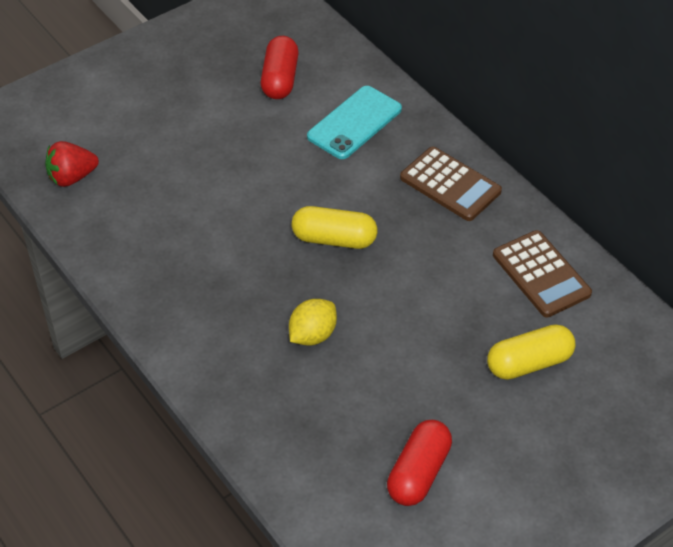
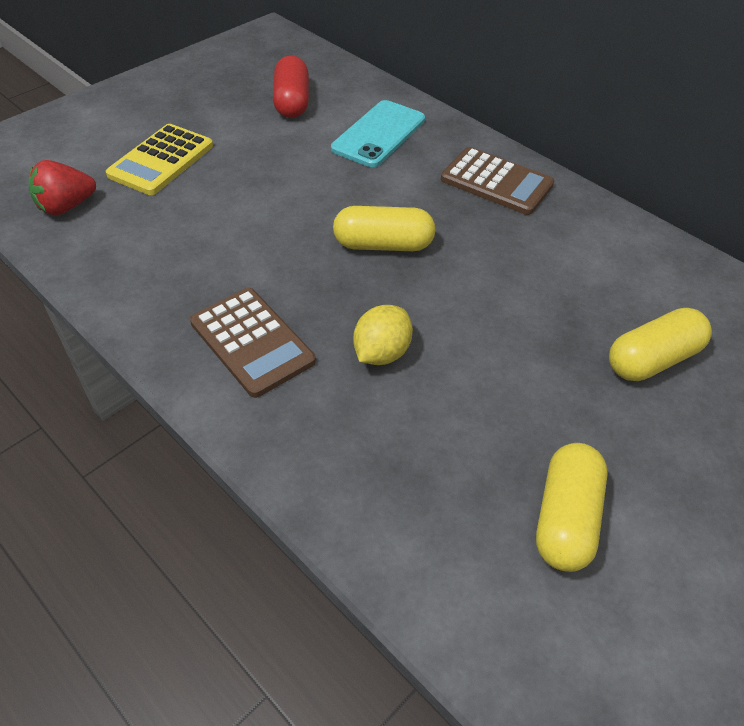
camera: 10 degrees left, 0 degrees up
red capsule [387,420,452,506] -> yellow capsule [536,443,608,572]
brown calculator [493,230,592,317] -> brown calculator moved to [190,288,316,398]
none -> yellow calculator [106,124,213,195]

